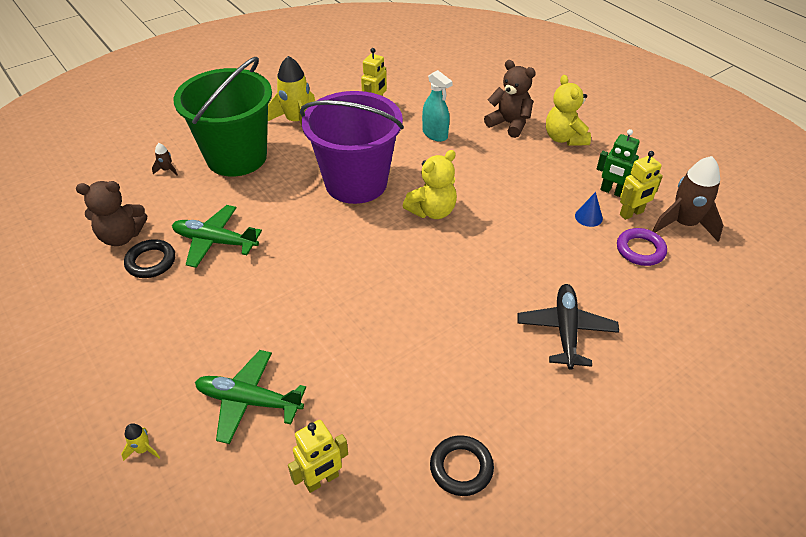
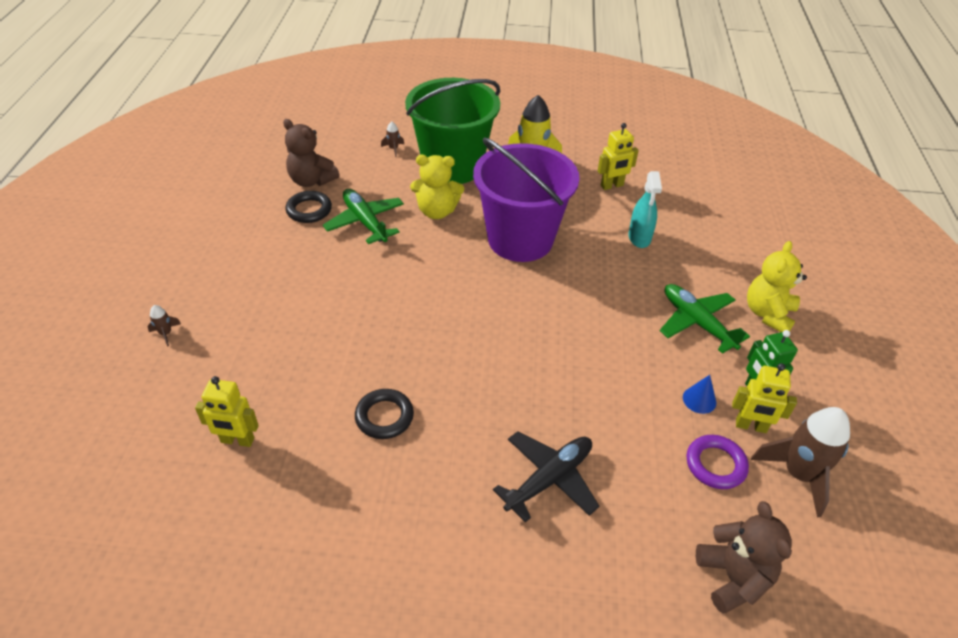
camera: 40 degrees right, 0 degrees up
yellow rocket [121,423,160,461] -> brown rocket [147,305,181,347]
green plane [195,350,306,444] -> green plane moved to [660,284,750,354]
yellow teddy bear [403,150,457,219] -> yellow teddy bear moved to [410,155,464,219]
black ring [430,435,494,496] -> black ring moved to [355,389,414,439]
brown teddy bear [484,60,536,138] -> brown teddy bear moved to [696,501,792,614]

